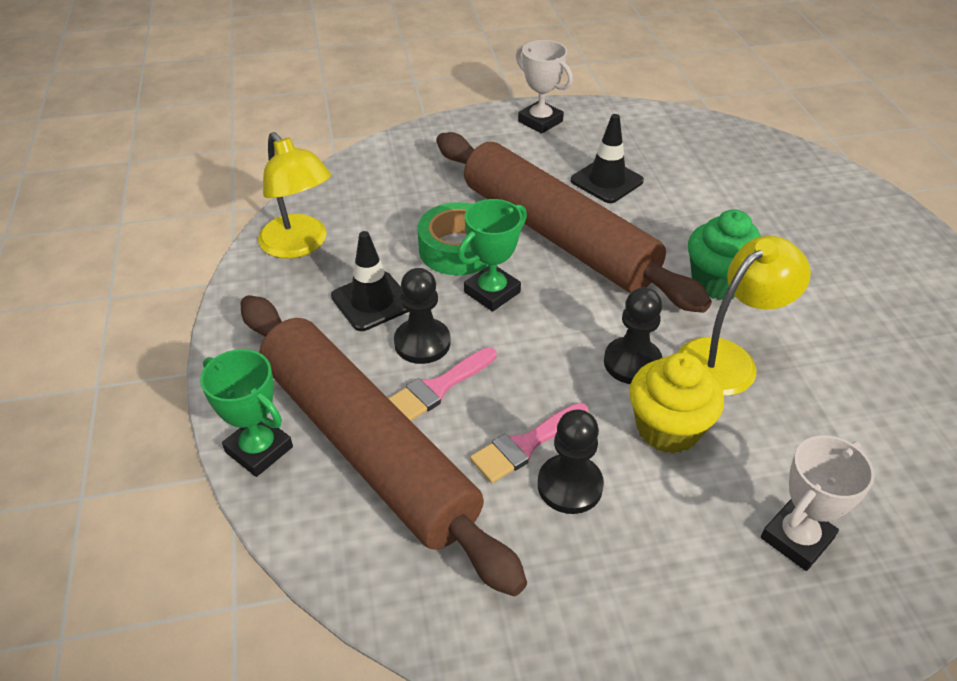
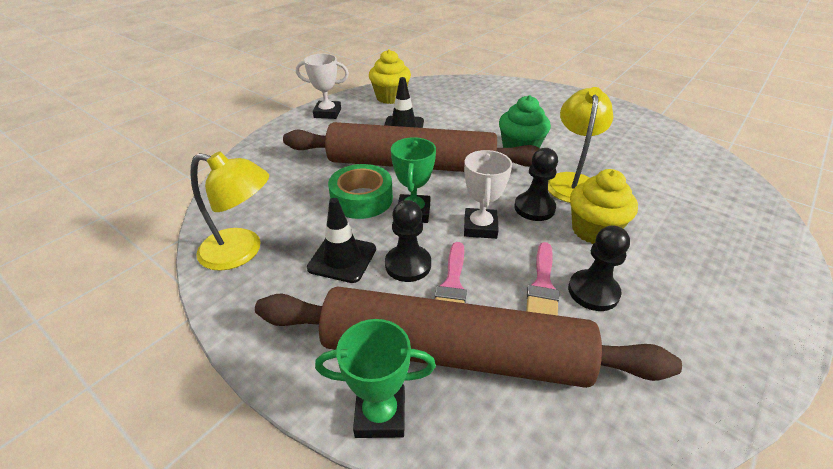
camera: 40 degrees left, 5 degrees down
white trophy [761,435,875,571] -> white trophy moved to [464,150,512,239]
none -> yellow cupcake [369,49,411,104]

